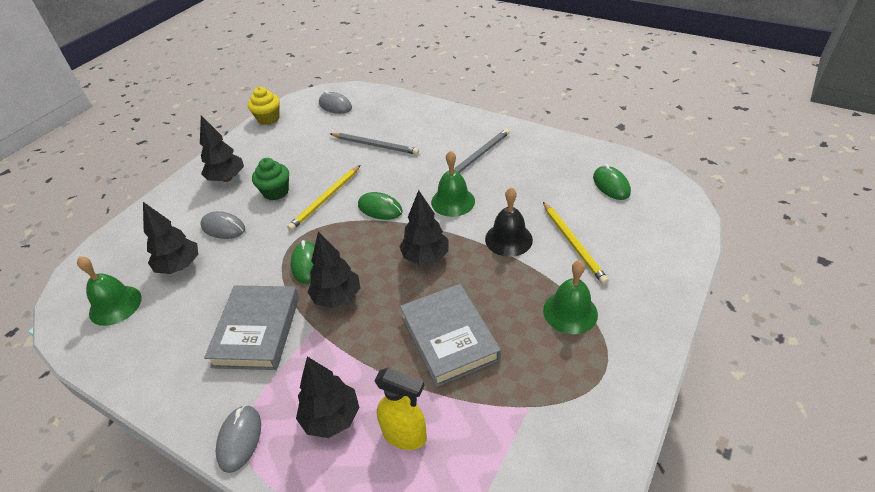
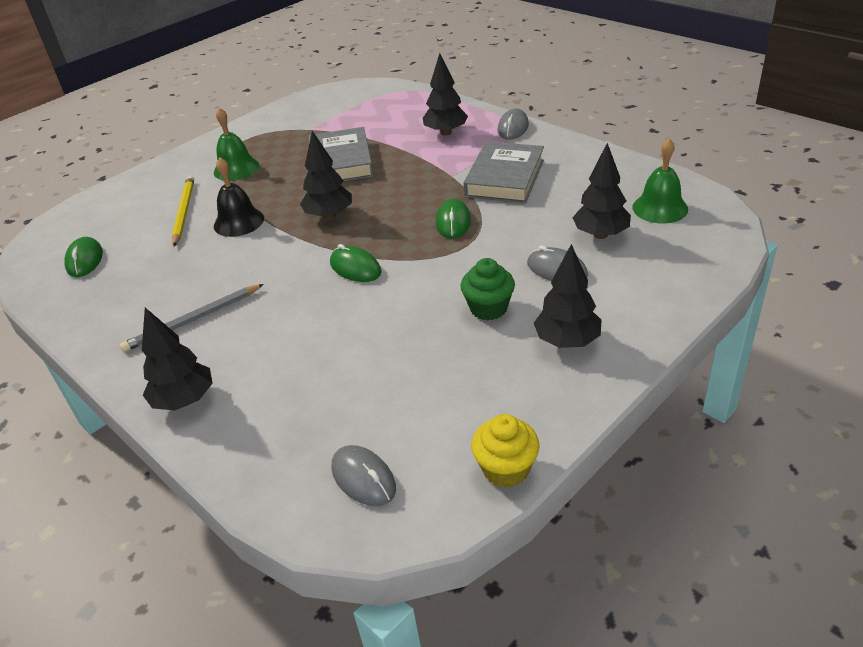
camera: 165 degrees left, 5 degrees down
yellow pencil [287,165,360,231] -> none
black tree [307,232,360,308] -> black tree moved to [142,308,213,411]
grey pencil [330,133,419,155] -> none
yellow spray bottle [374,368,427,450] -> none
green bell [431,150,475,217] -> none

